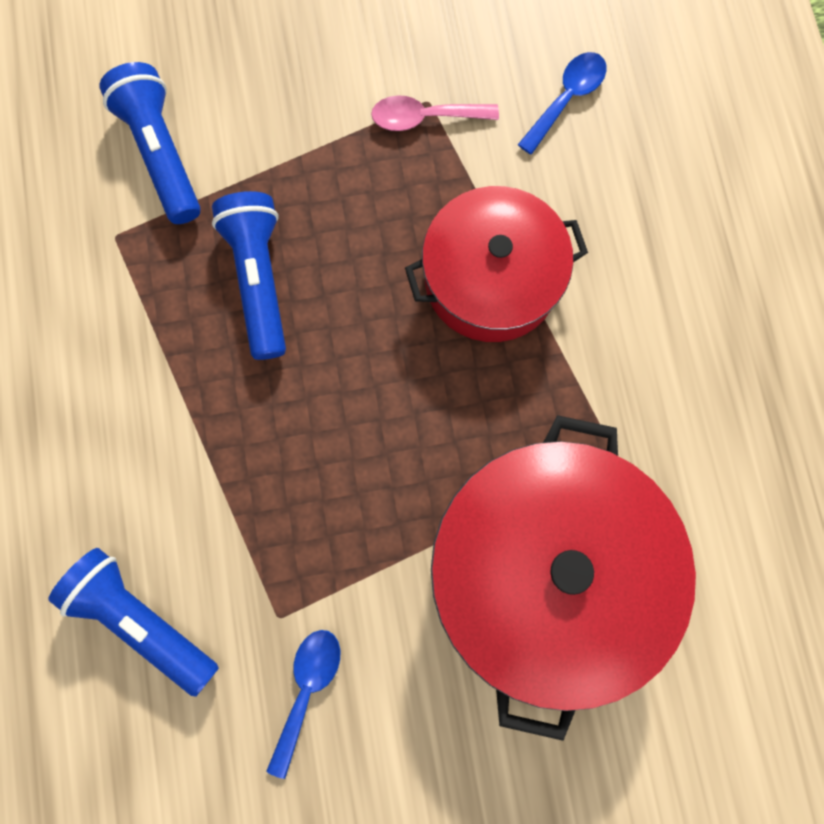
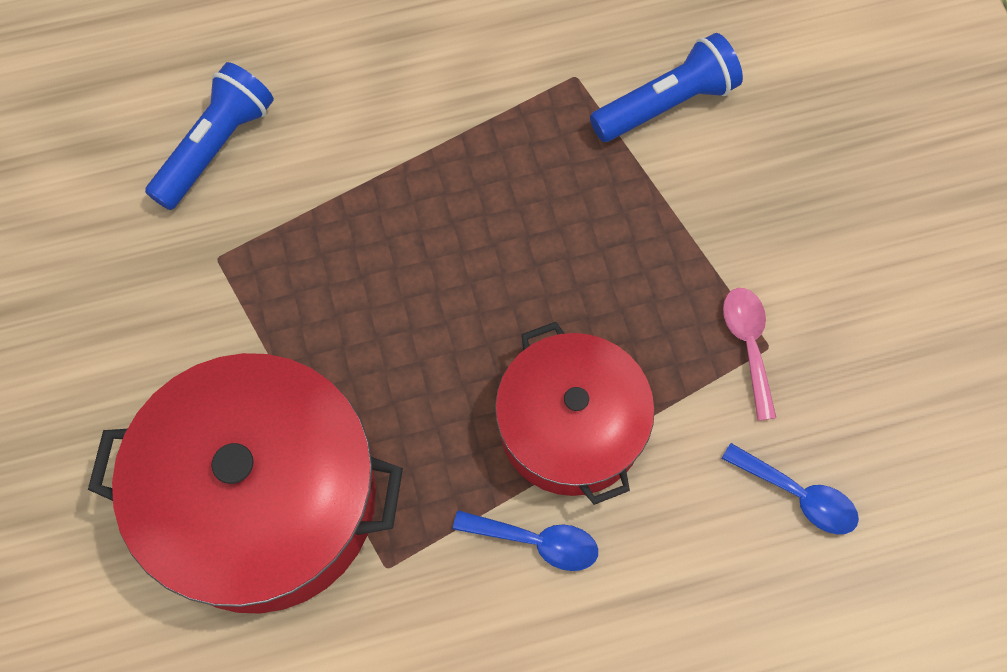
camera: 85 degrees right, 10 degrees down
blue flashlight [212,191,286,360] -> none
blue spoon [267,630,340,779] -> blue spoon moved to [453,510,598,571]

